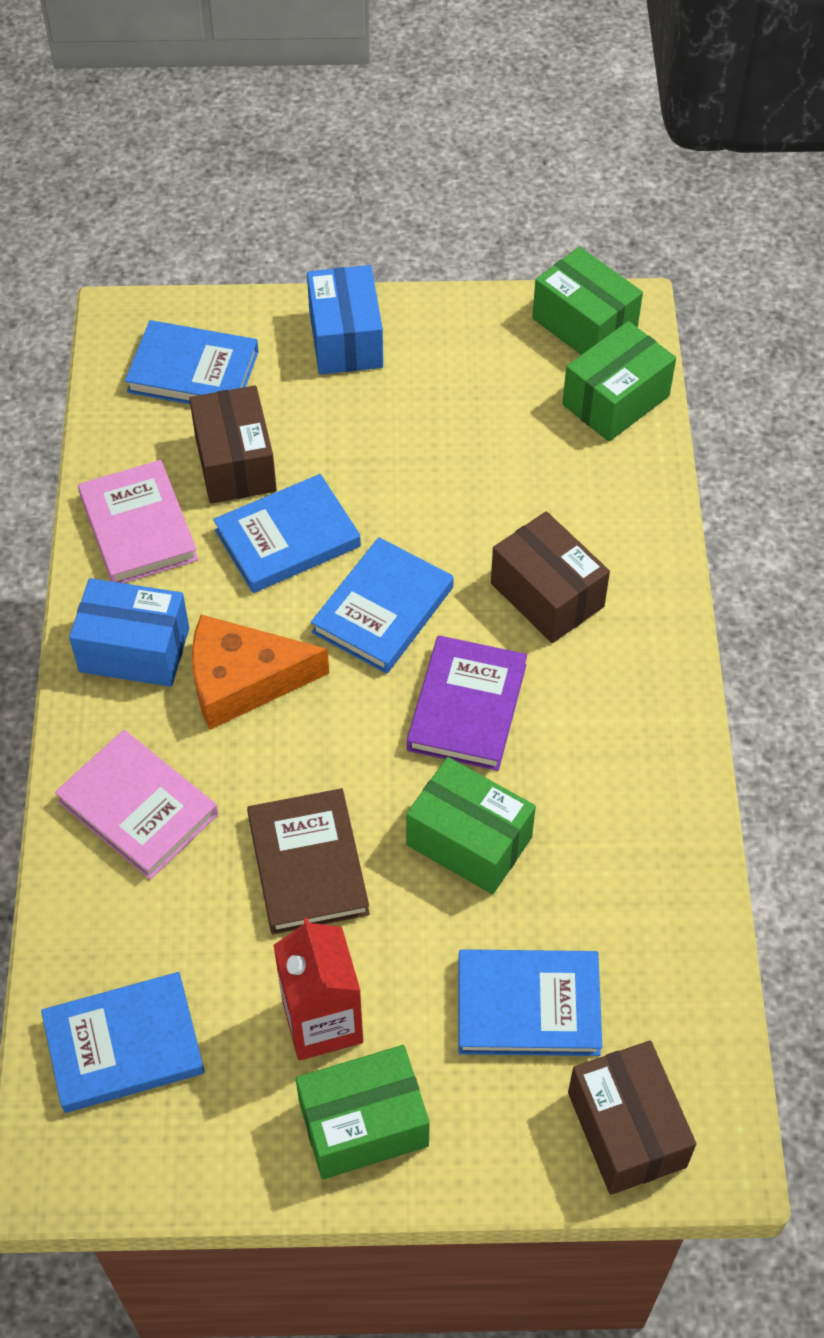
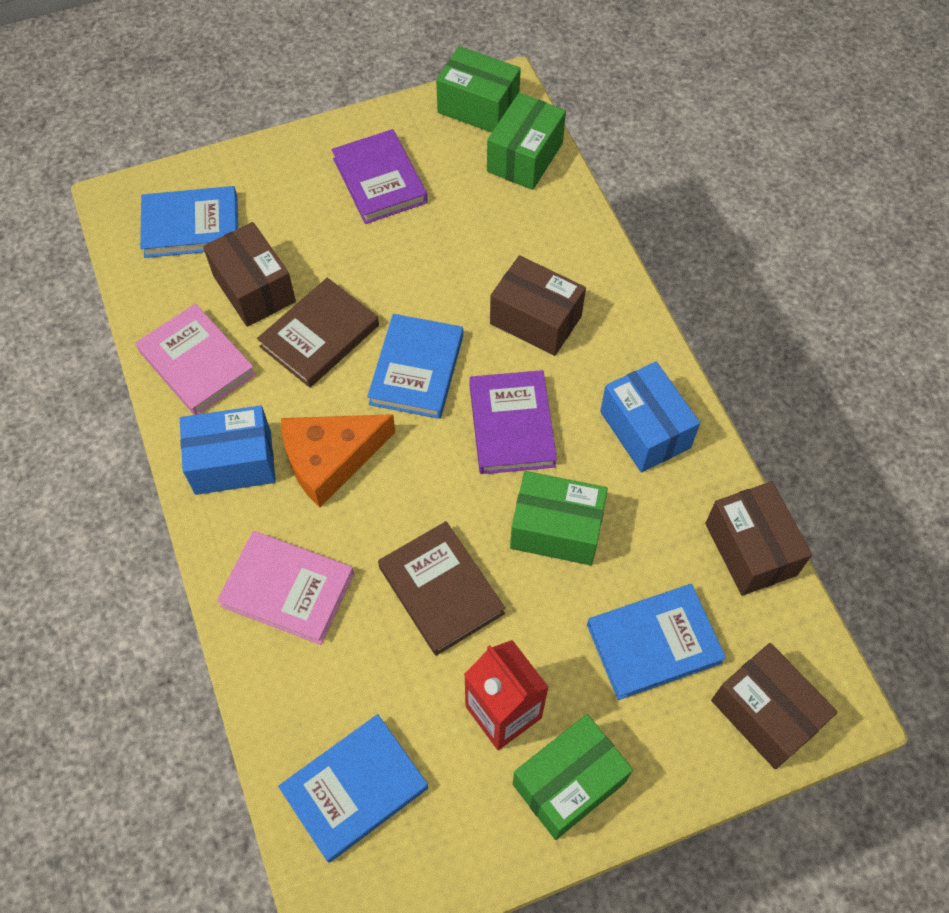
camera: 20 degrees left, 5 degrees up
blue book [213,474,361,593] -> brown book [257,278,379,388]
blue box [307,265,383,375] -> blue box moved to [600,362,700,473]
none -> purple book [332,129,428,224]
none -> brown box [705,481,812,596]

